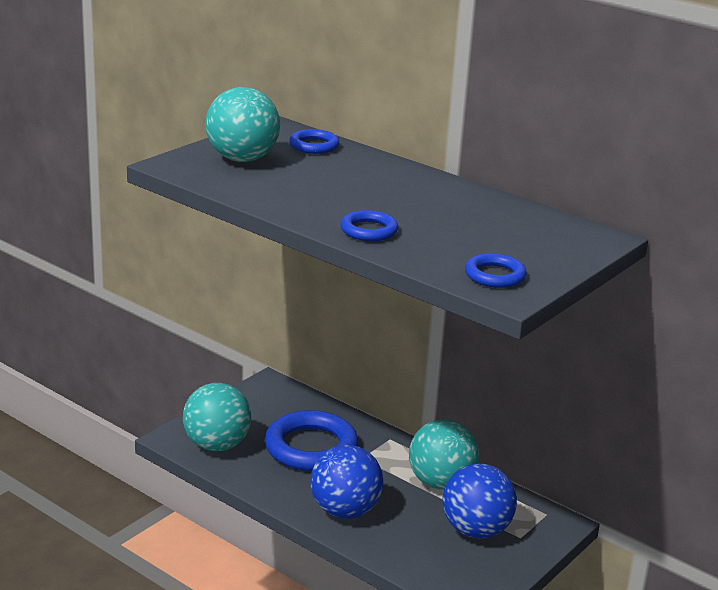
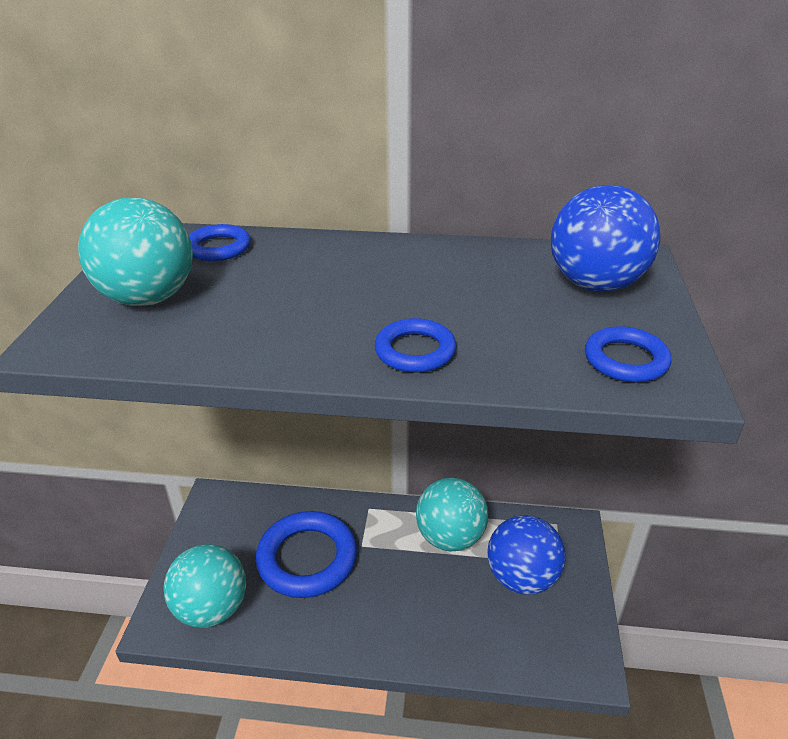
camera: 30 degrees left, 10 degrees up
blue ball [310,445,384,519] -> blue ball moved to [551,185,661,292]

